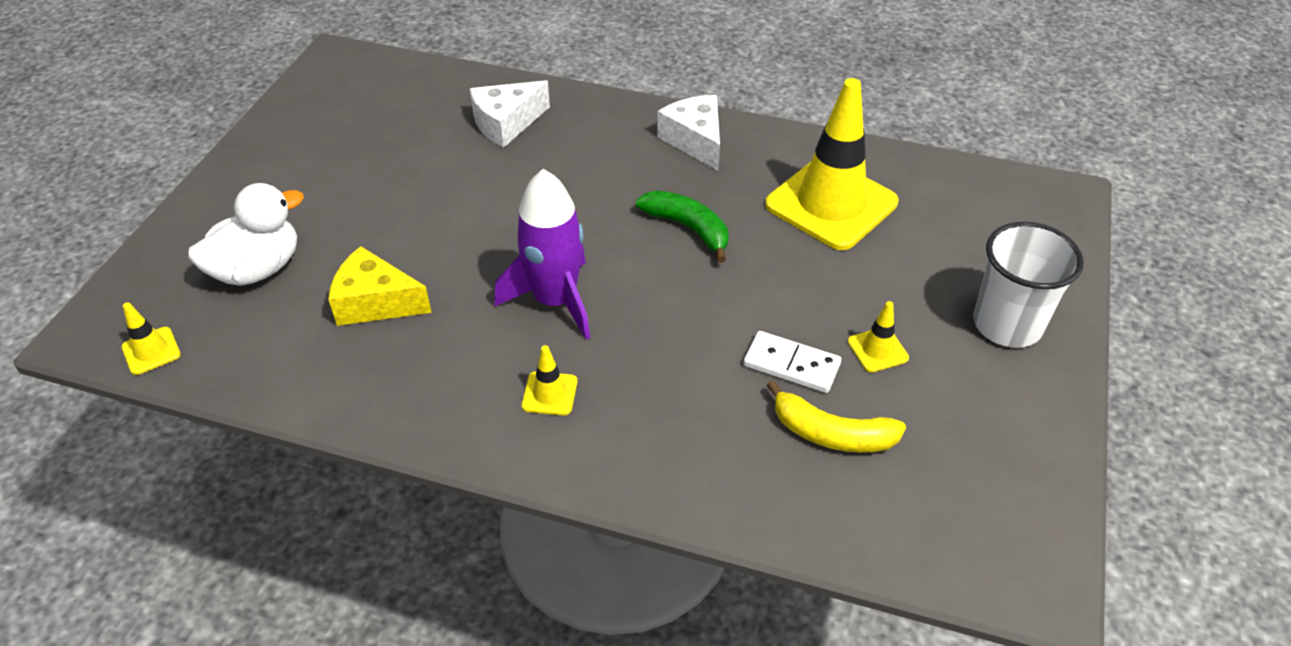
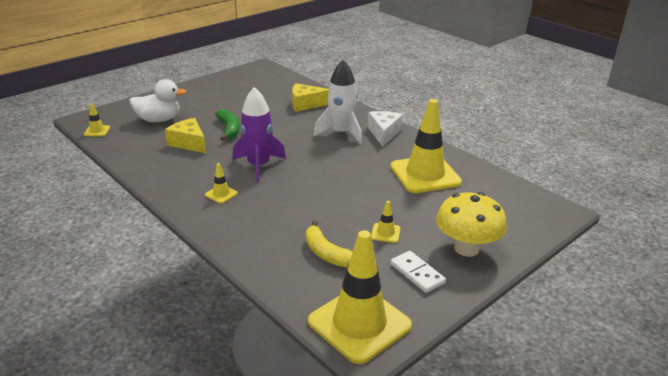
camera: 30 degrees right, 15 degrees down
white cheese [470,80,550,148] -> yellow cheese [292,83,329,112]
green banana [636,190,729,263] -> green banana moved to [215,109,240,141]
white domino [744,331,841,393] -> white domino moved to [391,251,446,293]
white cup [973,222,1084,348] -> yellow mushroom [436,192,507,257]
none -> yellow traffic cone [308,230,412,364]
none -> white rocket [314,60,362,144]

